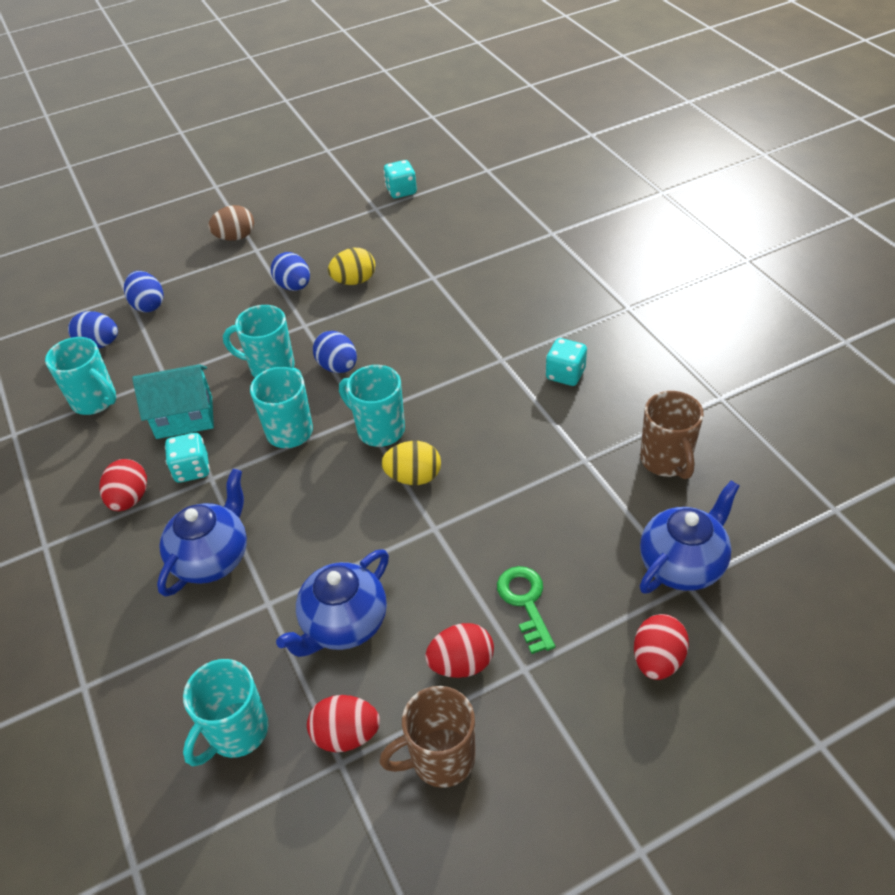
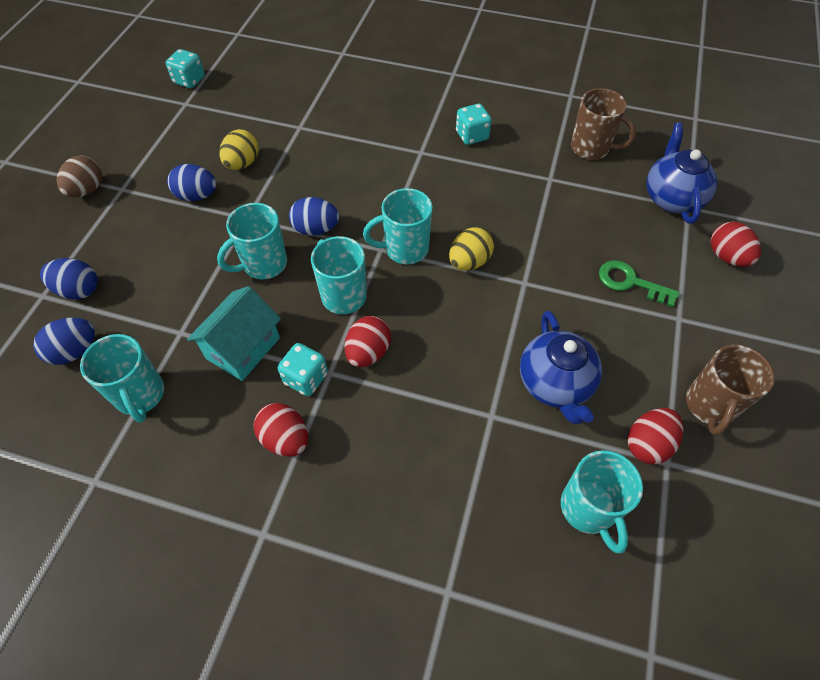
camera: 50 degrees left, 10 degrees up
turquoise mug [45,337,116,415] -> turquoise mug turned 75 degrees clockwise [80,334,164,423]
blue teapot [157,469,247,597] -> none
red egg [425,623,494,678] -> red egg moved to [345,316,391,367]

